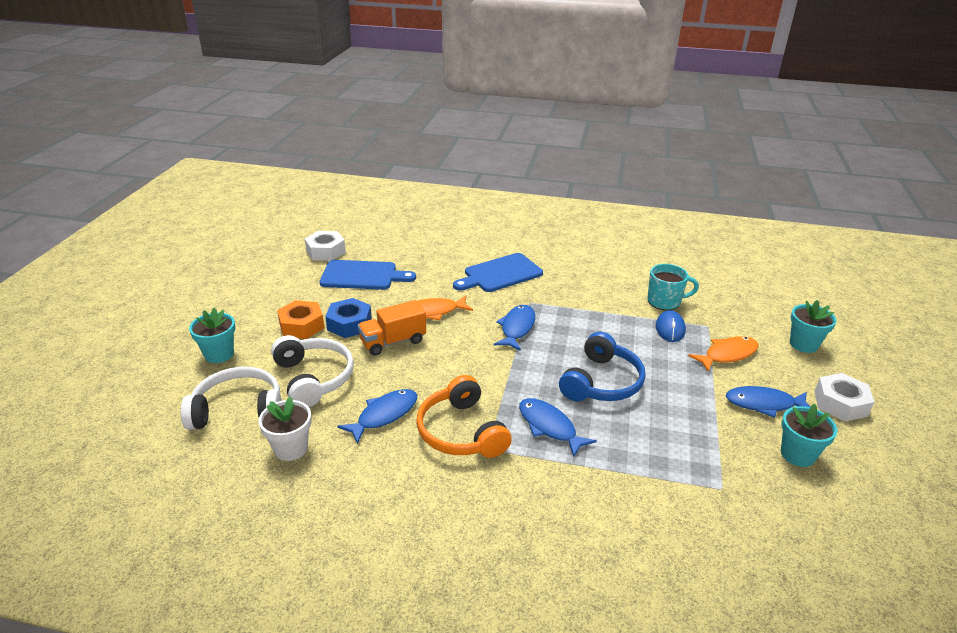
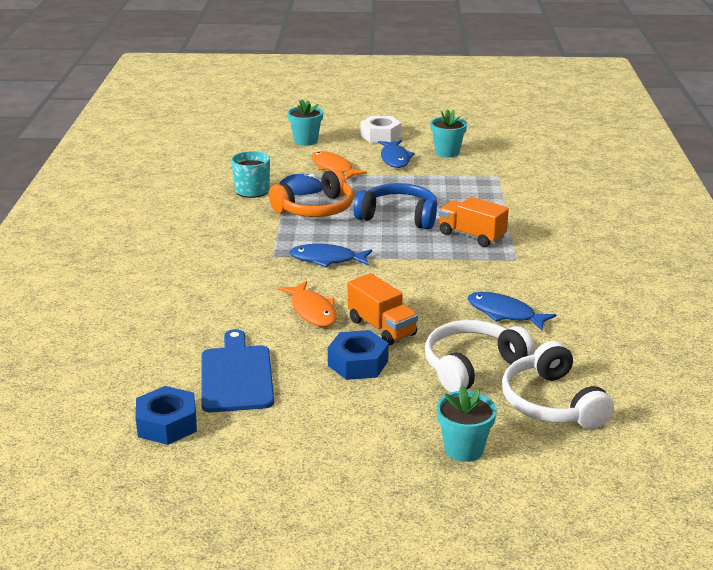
camera: 100 degrees left, 5 degrees down
white flower pot [258,396,311,461] -> none
orange nut [277,300,324,339] -> none
white nut [305,231,346,261] -> blue nut [136,386,197,445]
orange headphones [416,375,512,458] -> orange headphones moved to [269,169,354,217]
blue cutting board [453,253,543,292] -> none
blue fish [519,398,597,458] -> orange truck [439,197,509,247]

